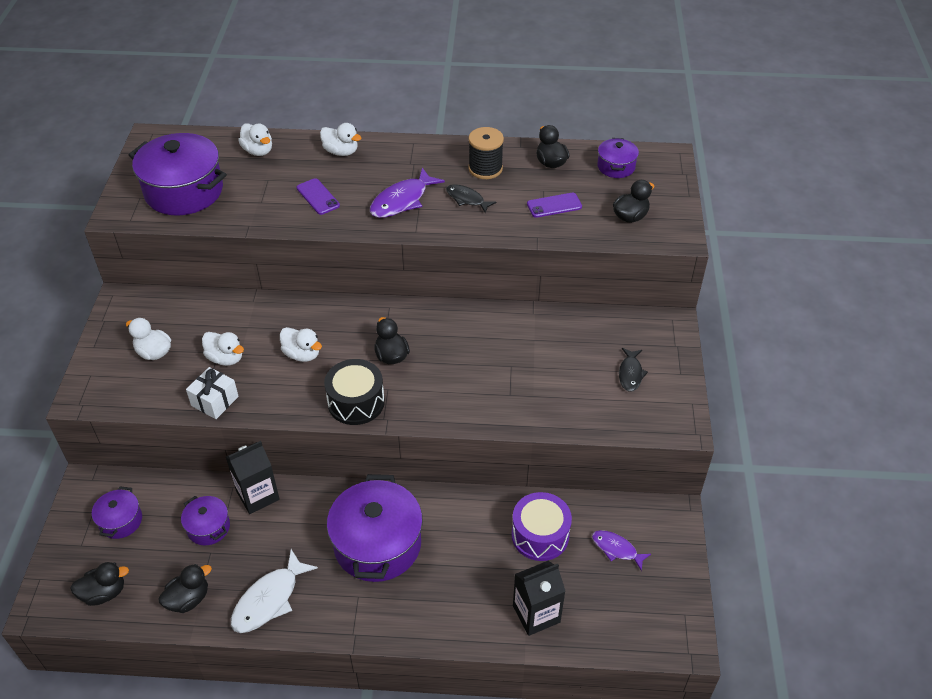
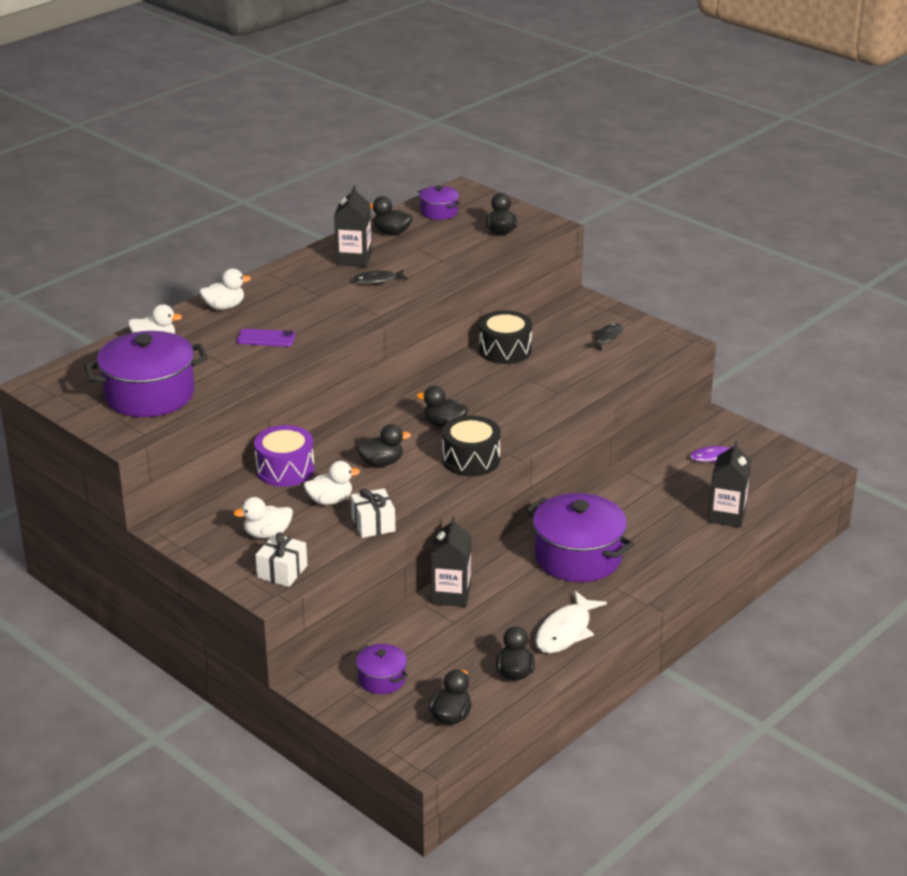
camera: 50 degrees left, 15 degrees down
purple pot [181,496,230,545] -> none
white fish [231,549,318,633] -> white fish turned 45 degrees clockwise [535,591,607,653]
white duck [280,327,322,362] -> black duck [356,424,411,467]
purple fish [370,168,445,218] -> none
black spool [468,127,504,179] -> black carton [334,186,372,267]
purple drum [511,492,572,561] -> purple drum moved to [254,425,315,487]
purple phone [527,193,582,218] -> none
black fish [619,348,648,392] -> black fish turned 105 degrees counterclockwise [585,323,623,351]
none -> white gift [255,532,307,587]
none -> black drum [479,310,532,364]

